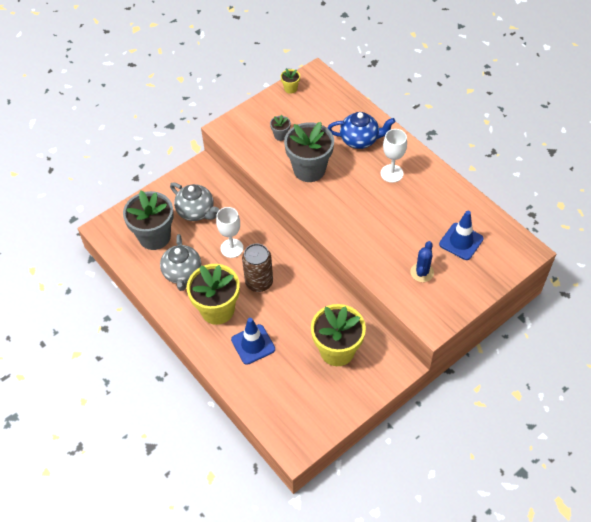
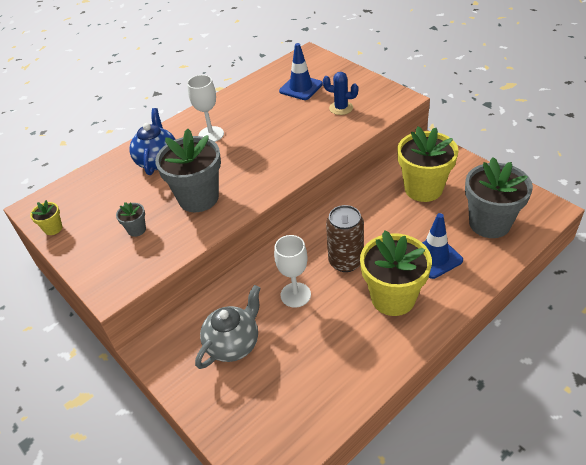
camera: 90 degrees left, 10 degrees down
grey flower pot [123,190,174,250] -> grey flower pot moved to [465,157,533,238]
grey teapot [160,234,201,291] -> none

